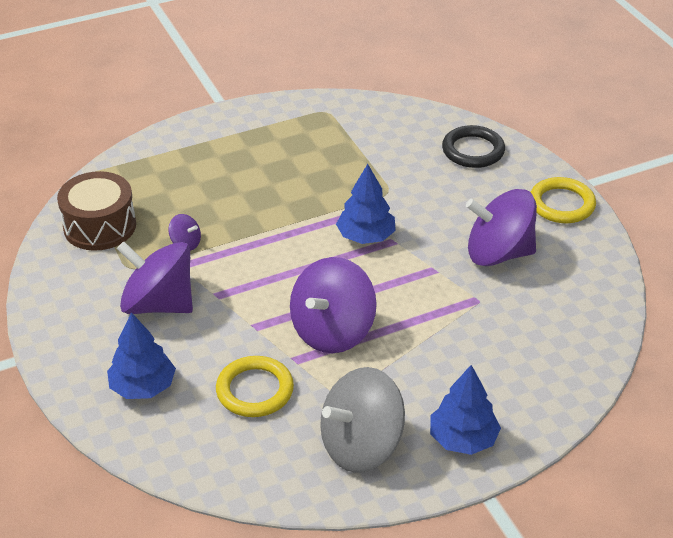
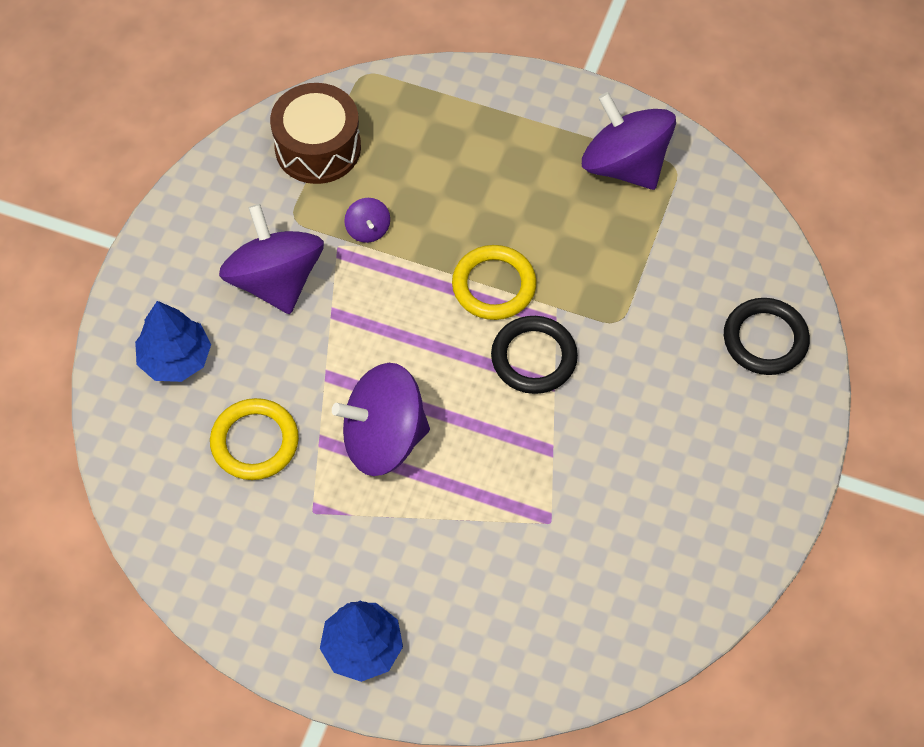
camera: 45 degrees right, 20 degrees up
grey spinning top [320,367,405,473] -> none
blue tree [336,164,396,244] -> black ring [491,316,578,394]
purple spinning top [466,189,537,266] -> purple spinning top moved to [582,92,676,190]
yellow ring [531,177,596,223] -> yellow ring moved to [452,245,537,320]

